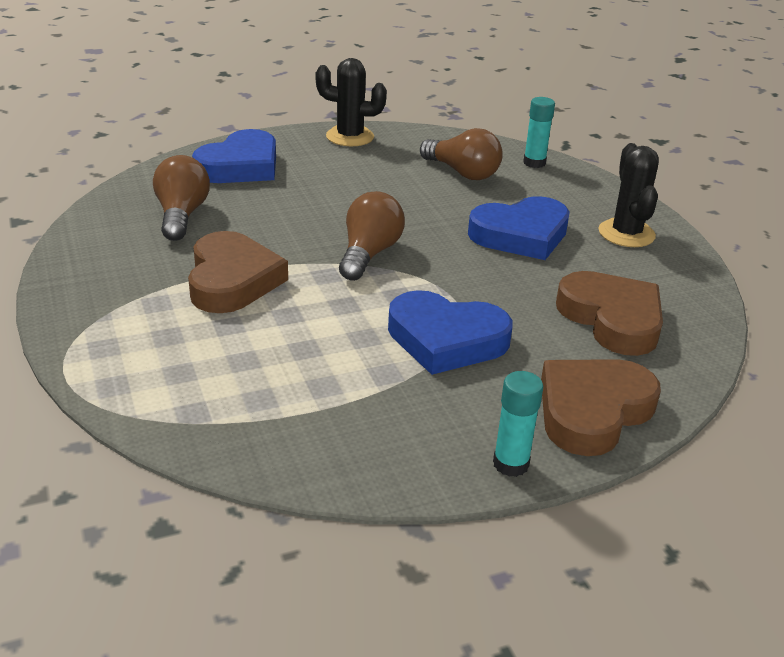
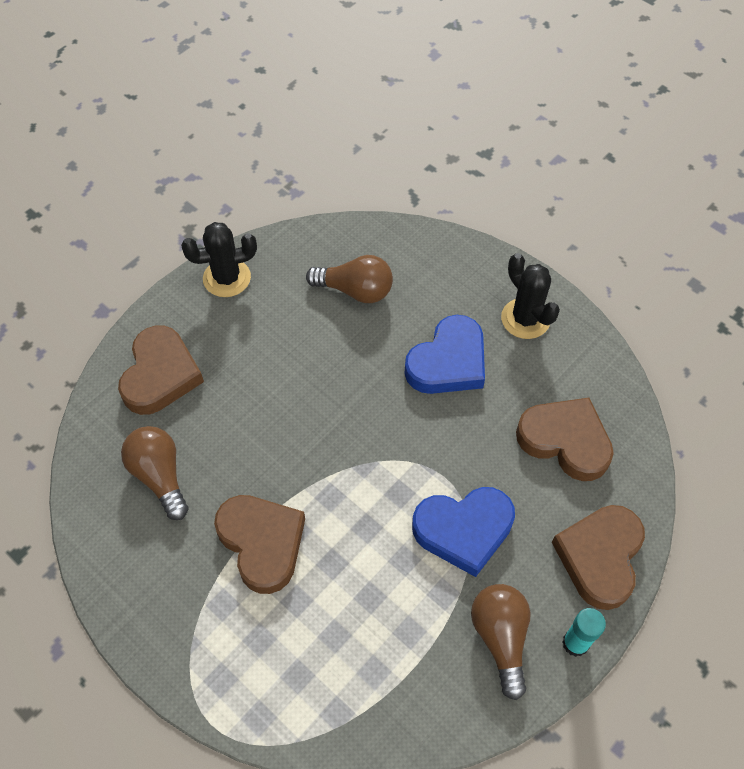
camera: 25 degrees left, 25 degrees up
blue heart [192,129,276,183] -> brown heart [118,325,204,415]
brown light bulb [339,191,405,281] -> brown light bulb moved to [471,584,531,700]
turquoise glue stick [523,97,555,168] -> none

